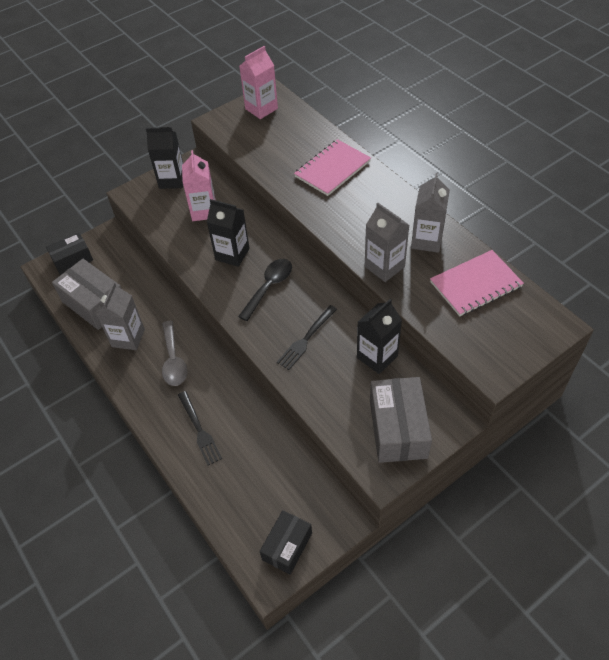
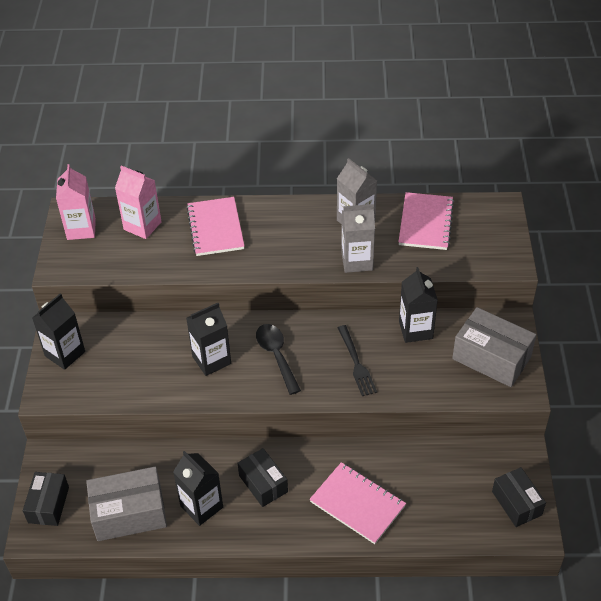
camera: 55 degrees left, 5 degrees down
grey carton [96,282,145,350] -> black carton [173,451,223,526]
grey spoon [162,321,187,386] -> black box [238,448,288,507]
black fork [178,391,222,465] -> pink notebook [309,462,406,544]
pink carton [182,150,216,221] -> pink carton moved to [115,166,162,239]

